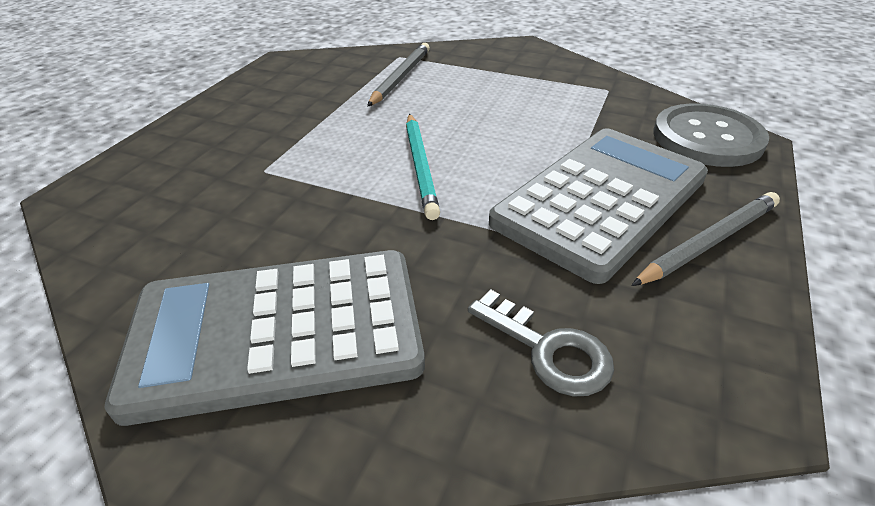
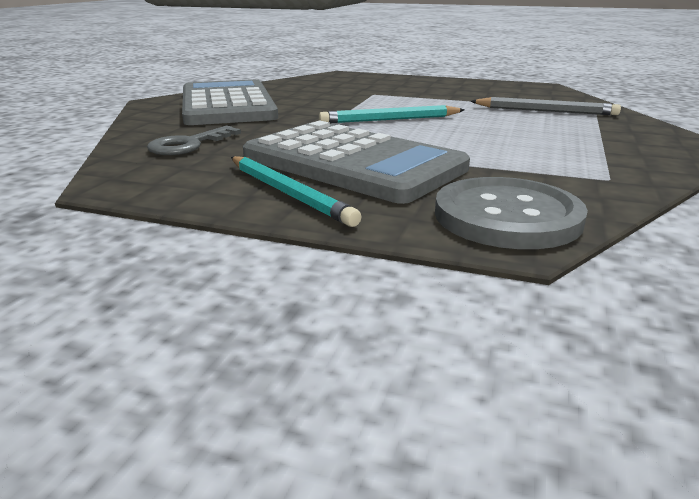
camera: 85 degrees right, 15 degrees down
grey pencil [631,192,780,286] -> turquoise pencil [231,156,361,227]

